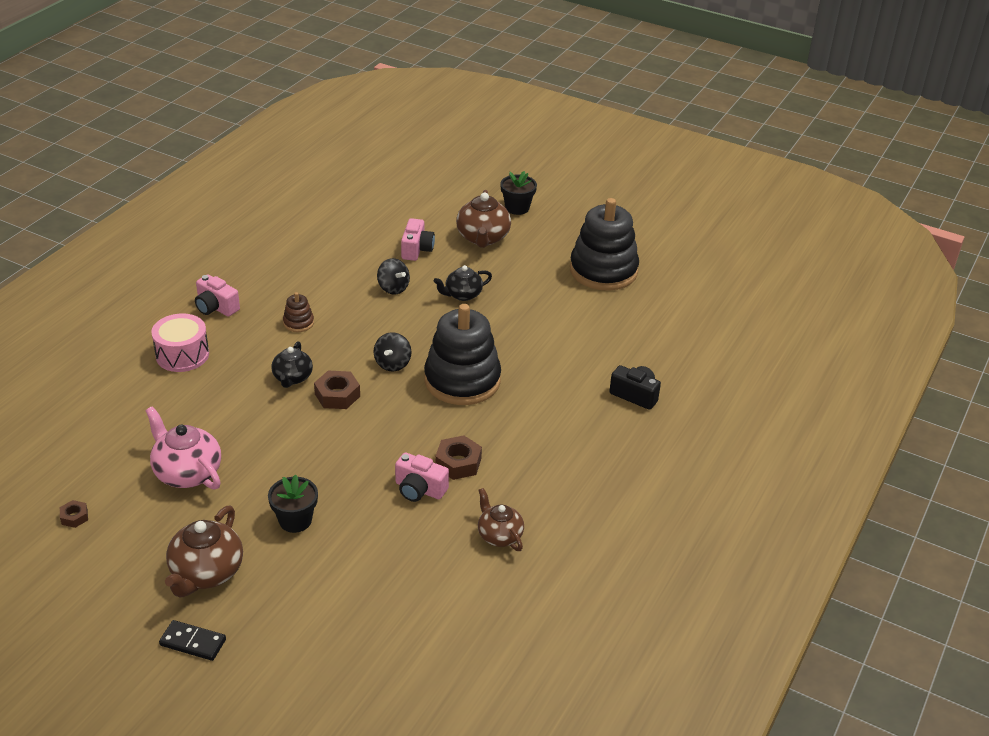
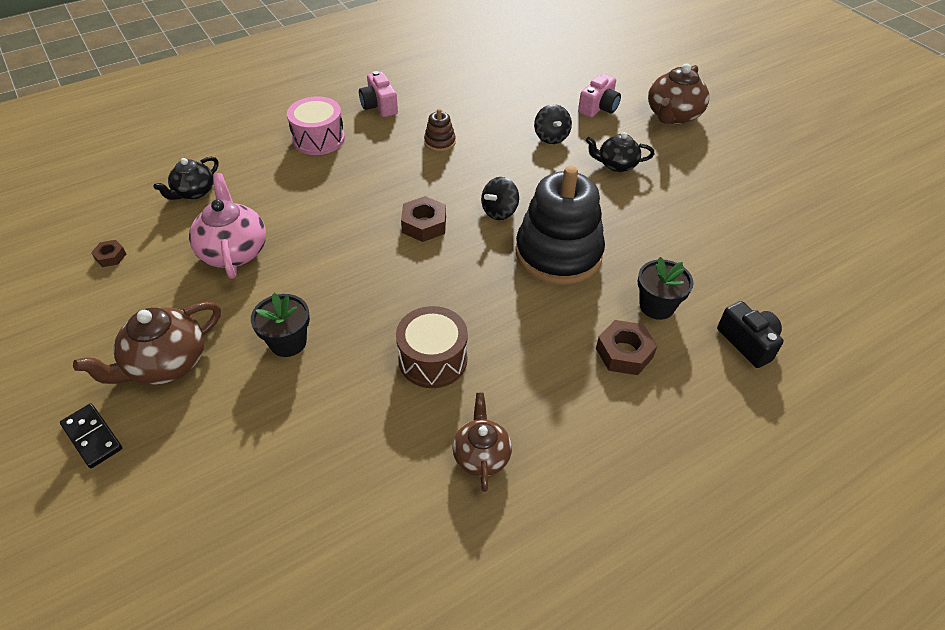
camera: 30 degrees right, 10 degrees up
black teapot [271,341,313,388] -> black teapot moved to [154,157,219,200]
pink camera [395,453,449,502] -> brown drum [396,306,468,388]
brown nut [435,435,482,480] -> brown nut moved to [596,320,657,375]
black flower pot [500,171,537,215] -> black flower pot moved to [638,257,694,320]
black stacking toy [570,198,639,291] -> none

